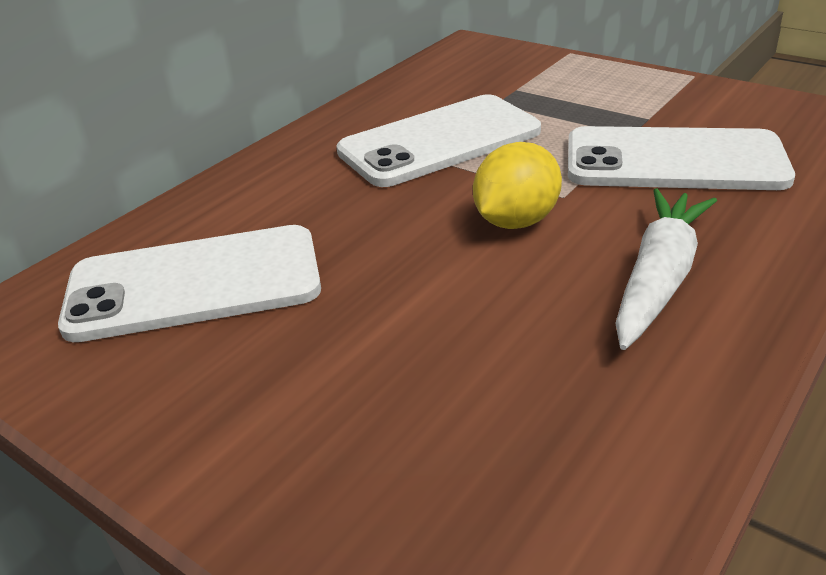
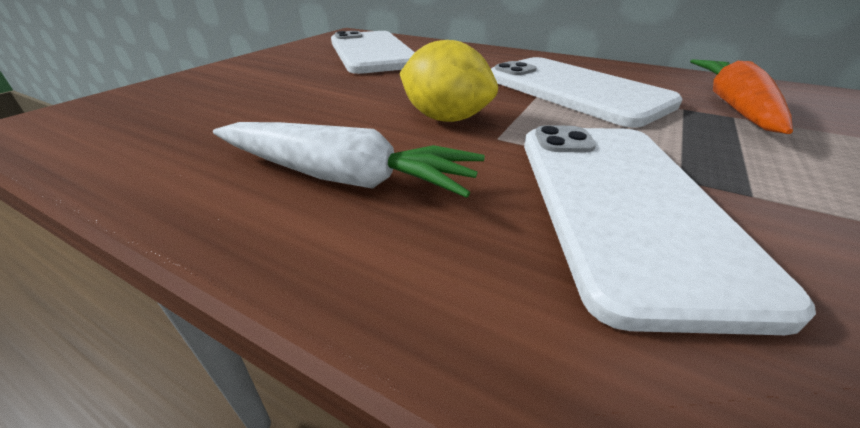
camera: 80 degrees right, 0 degrees up
none -> orange carrot [690,60,793,134]

